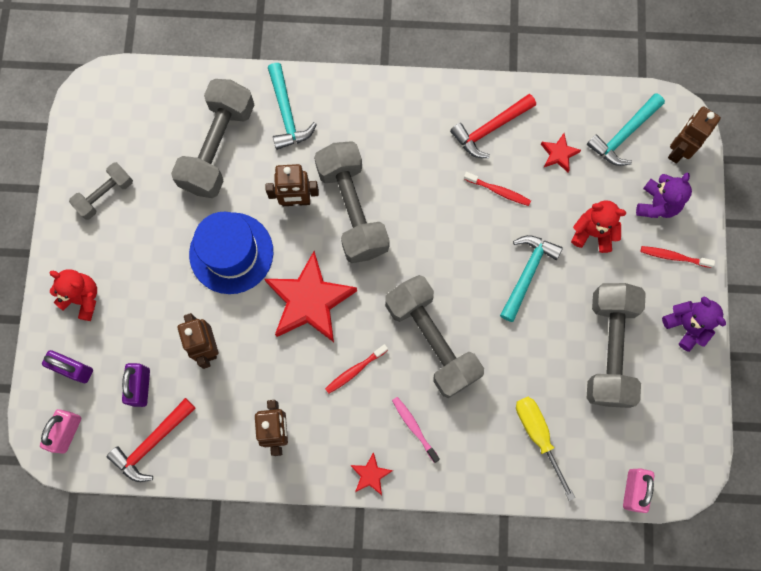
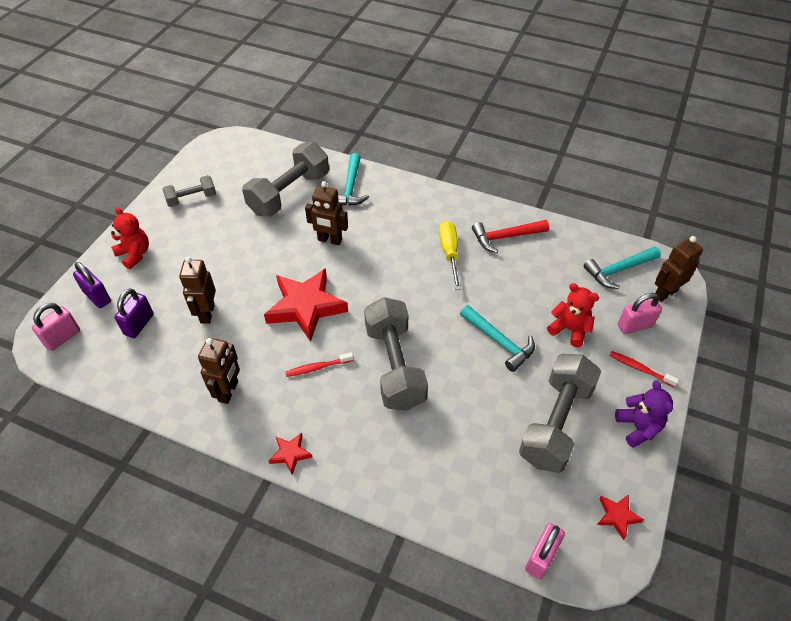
camera: 20 degrees right, 25 degrees down
red hammer [107,398,196,482] -> none
blue hat [189,212,273,294] -> none
grey dumbbell [314,141,390,263] -> none
pink toothbrush [392,397,440,463] -> none
red toothbrush [464,172,531,206] -> none
turquoise hammer [500,235,563,322] -> turquoise hammer turned 90 degrees clockwise [460,305,535,372]
yellow screwdriver [516,397,575,501] -> yellow screwdriver moved to [439,221,461,290]
red star [541,133,581,172] -> red star moved to [597,494,644,540]
purple teddy bear [636,173,692,218] -> pink padlock [618,293,662,334]

